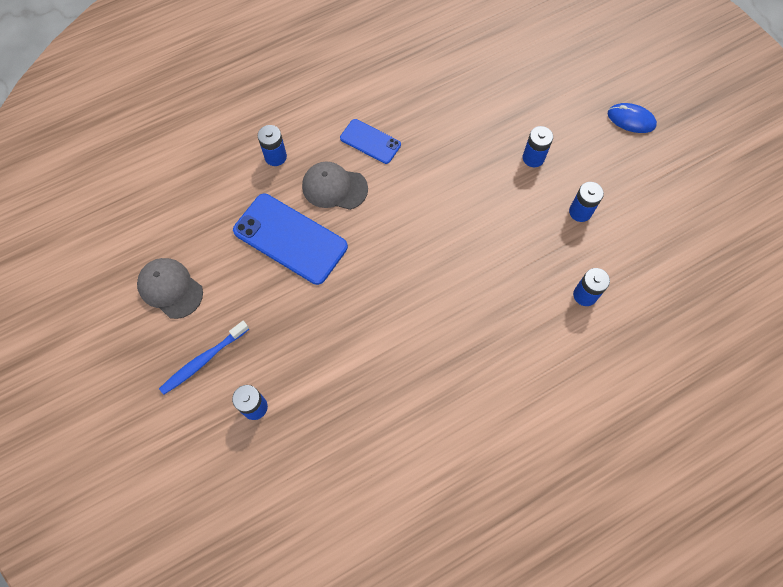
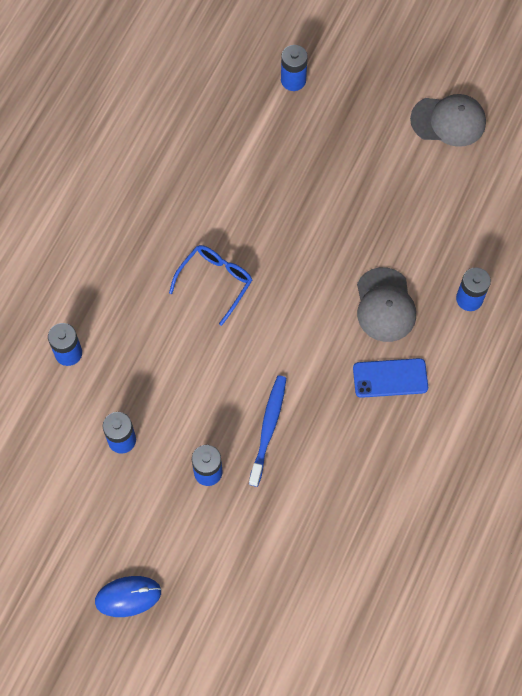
camera: 145 degrees right, 0 degrees up
blue toothbrush [159,321,249,395] -> blue toothbrush moved to [249,375,286,487]
blue phone [233,194,348,285] -> none
grey cap [302,162,368,210] -> grey cap turned 105 degrees clockwise [357,267,416,342]
none -> blue glasses [169,245,252,326]

